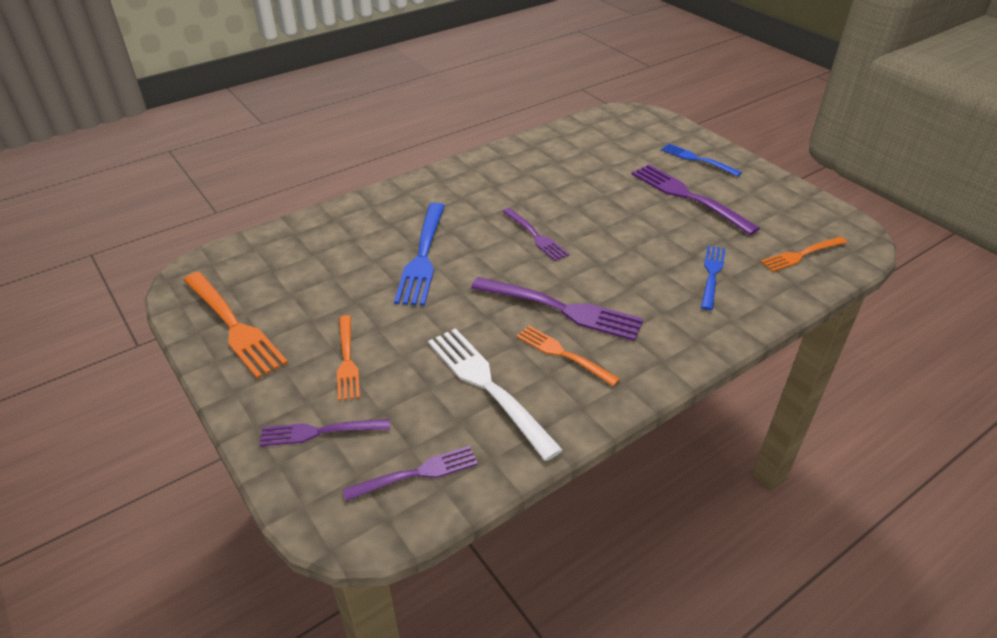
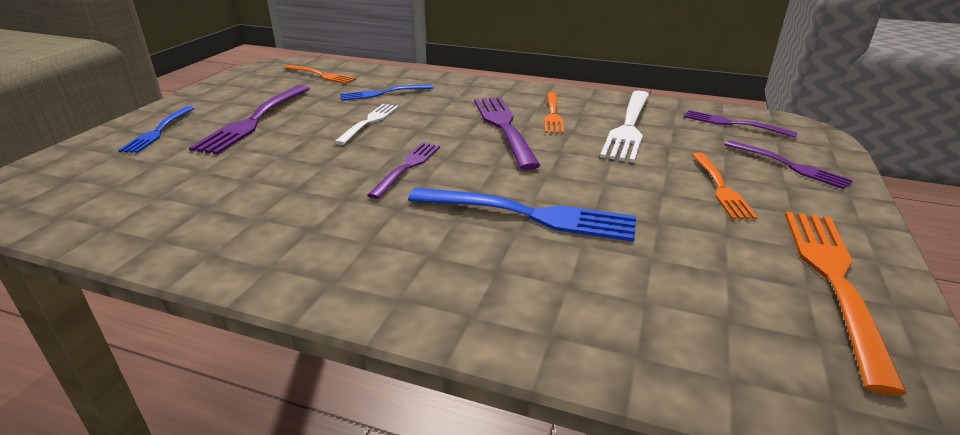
camera: 125 degrees left, 10 degrees down
orange fork [337,315,360,401] -> orange fork turned 135 degrees clockwise [692,153,758,219]
blue fork [394,203,445,306] -> blue fork turned 45 degrees clockwise [408,188,636,242]
none -> white fork [334,104,399,145]

